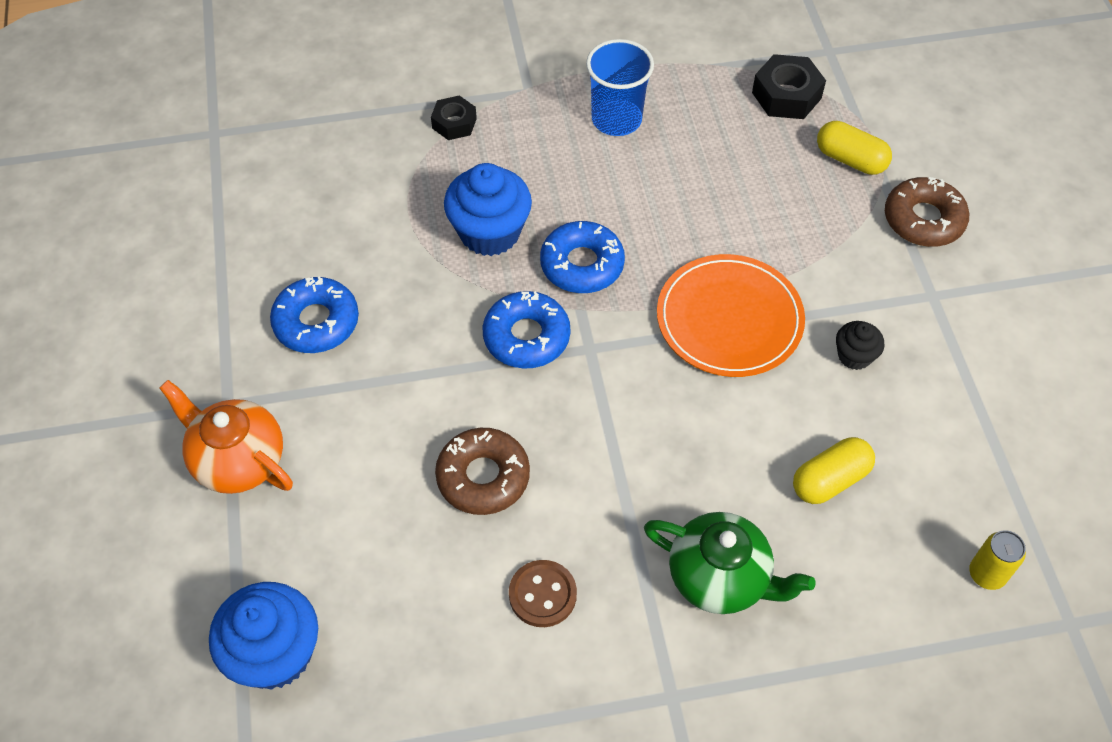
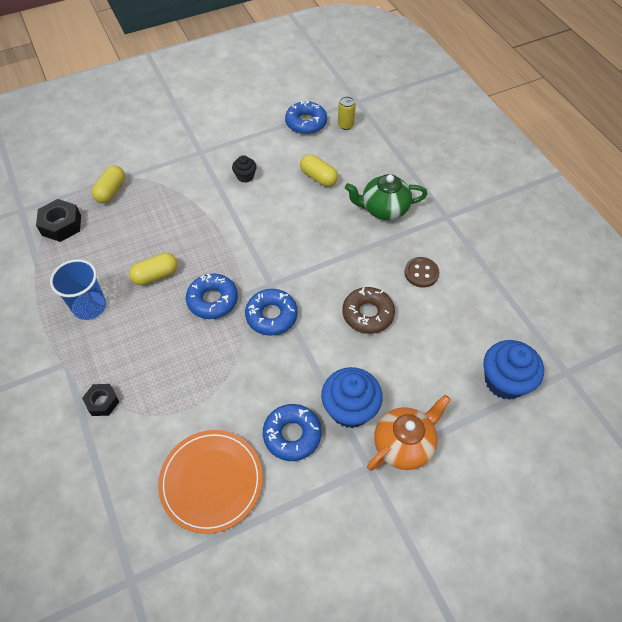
camera: 105 degrees left, 0 degrees up
orange teapot [159,380,293,494] -> orange teapot turned 150 degrees counterclockwise [367,395,451,471]
blue cupcake [444,163,532,256] -> blue cupcake moved to [321,367,383,428]
green teapot [644,512,815,614] -> green teapot turned 105 degrees counterclockwise [345,174,427,220]
orange plate [657,254,805,377] -> orange plate moved to [158,430,263,534]
brown donut [885,177,969,247] -> none
none -> yellow capsule [129,253,178,285]
none -> blue donut [285,100,327,134]

